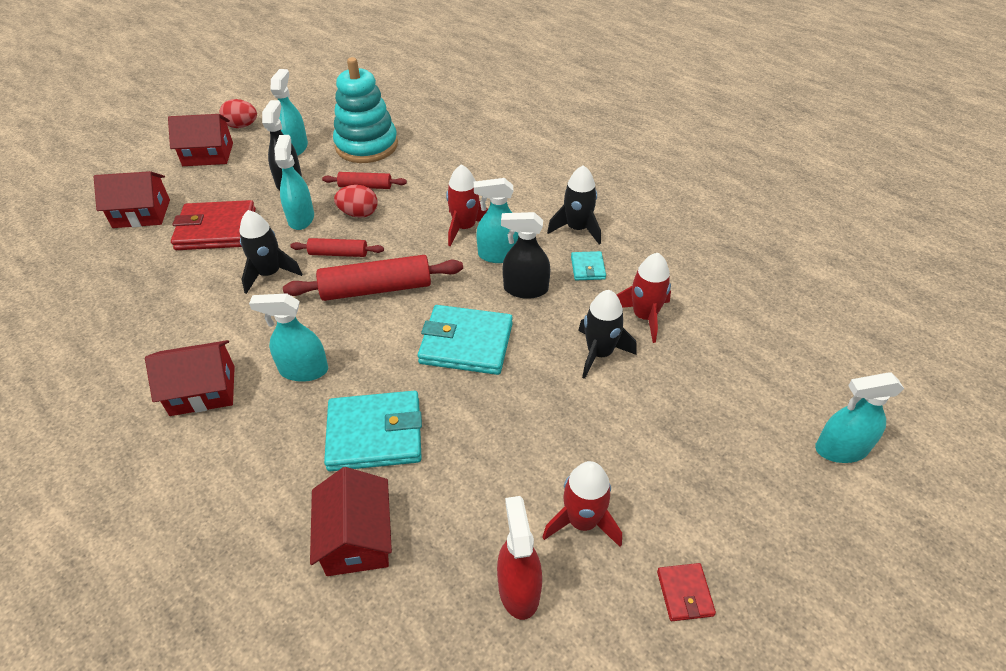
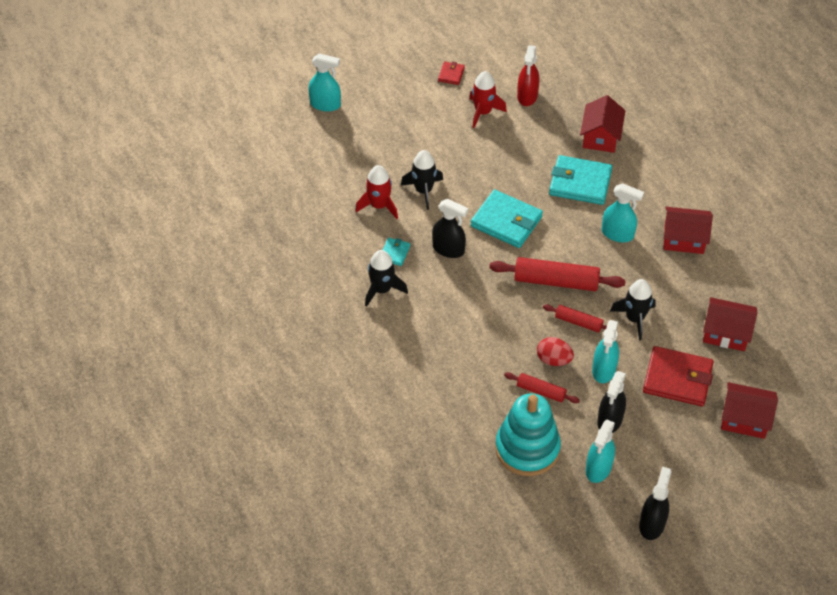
camera: 160 degrees left, 5 degrees up
red house [168,114,233,166] -> red house moved to [703,297,757,351]
red egg [220,99,257,128] -> black spray bottle [639,466,672,540]
red rocket [446,164,488,247] -> none
turquoise spray bottle [474,178,519,263] -> none

